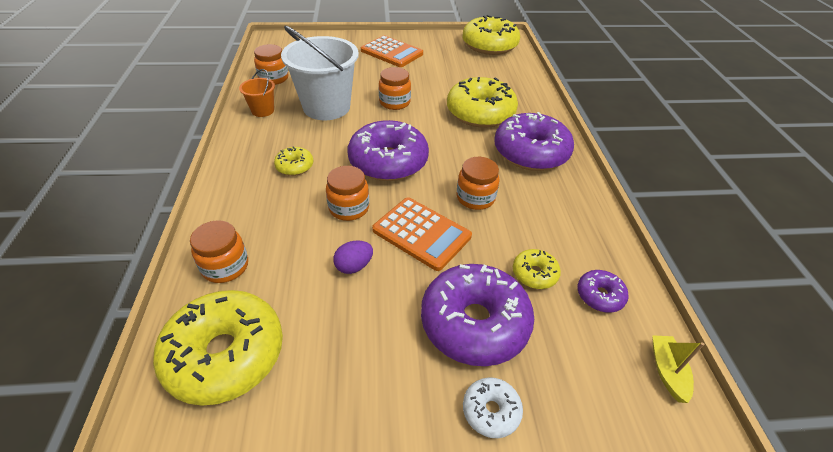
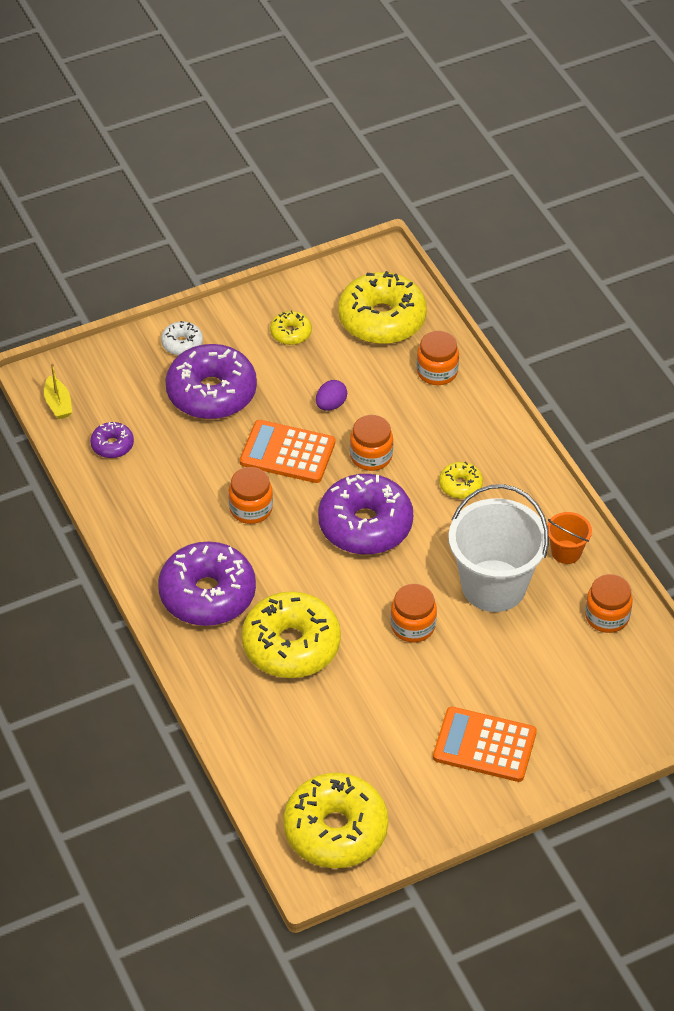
camera: 160 degrees right, 5 degrees up
yellow donut [513,249,561,289] -> yellow donut moved to [270,310,312,345]

